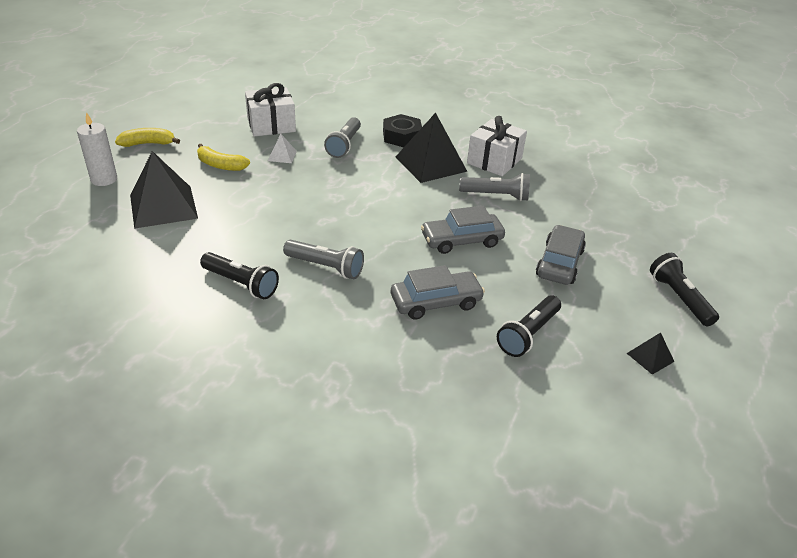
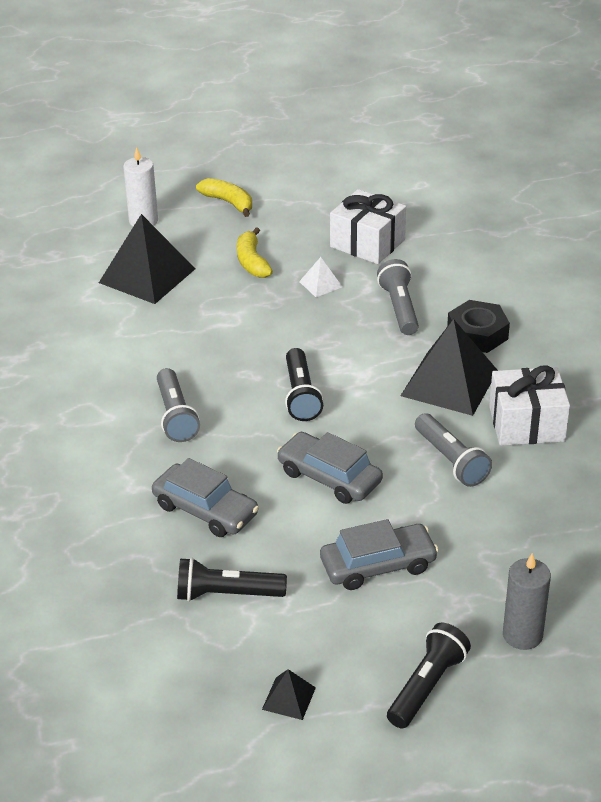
camera: 55 degrees right, 0 degrees up
black flashlight [200,252,279,299] -> black flashlight moved to [285,348,324,421]
grey flashlight [324,117,361,158] -> grey flashlight turned 105 degrees clockwise [377,259,419,335]
none -> grey candle [503,553,551,650]

